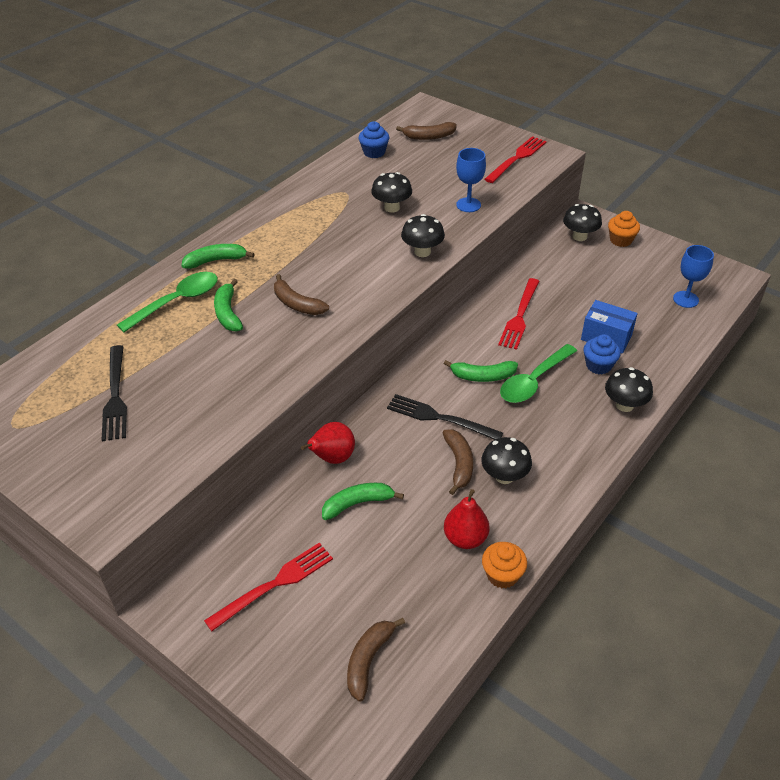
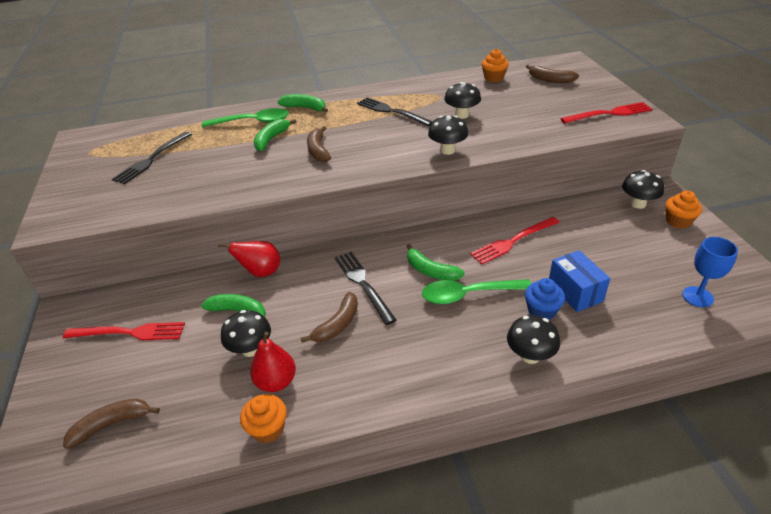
camera: 40 degrees right, 5 degrees down
blue cupcake [359,121,389,158] -> orange cupcake [481,49,509,82]
blue goblet [456,148,486,212] -> none
black mushroom [481,437,532,484] -> black mushroom moved to [221,310,271,357]
none -> black fork [357,97,433,126]

